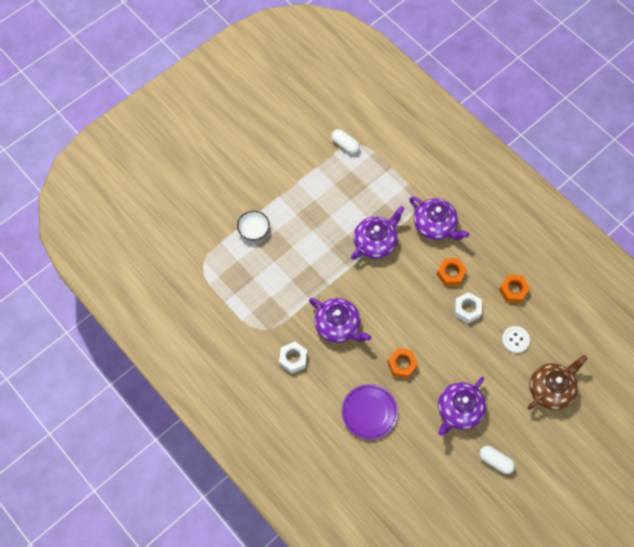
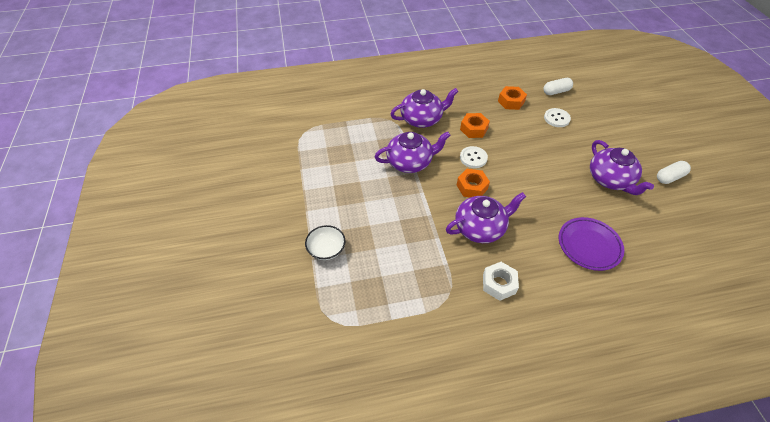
camera: 60 degrees left, 15 degrees down
white capsule [331,129,360,154] -> white capsule moved to [543,78,573,95]
purple teapot [351,206,405,260] -> purple teapot turned 90 degrees clockwise [375,132,451,173]
orange nut [387,348,418,379] -> orange nut moved to [457,169,490,197]
white nut [454,292,482,324] -> none
brown teapot [528,355,588,410] -> none
none -> white button [460,146,488,168]

